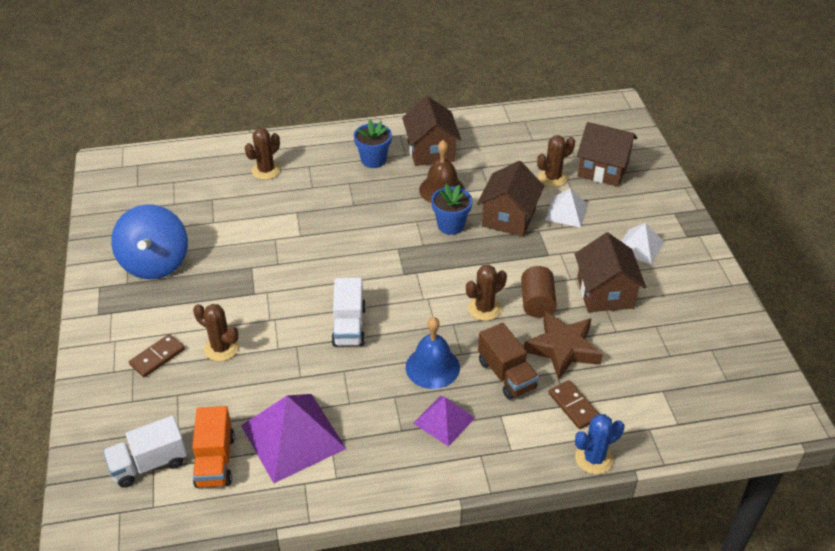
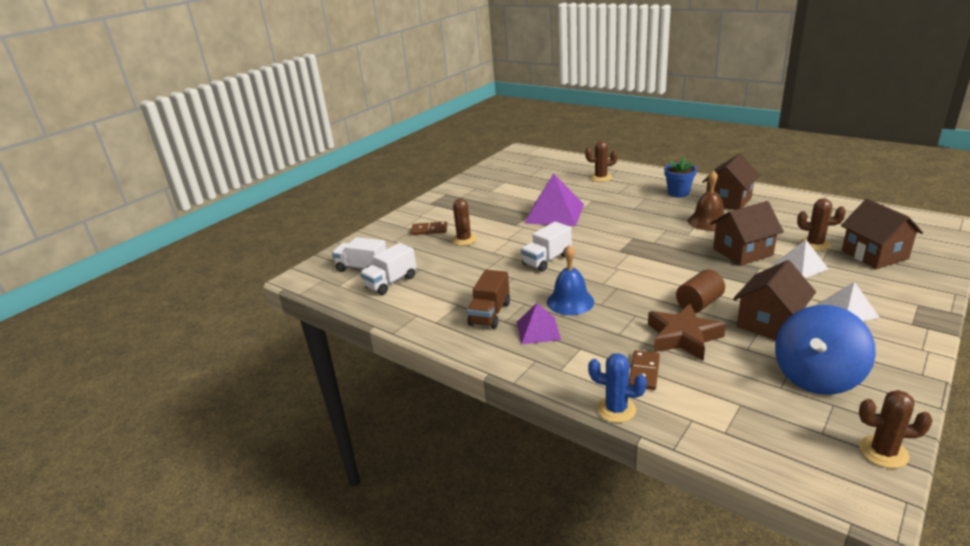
camera: 50 degrees right, 15 degrees down
blue spinning top [111,204,188,279] -> blue spinning top moved to [775,305,876,395]
orange truck [192,406,235,488] -> white truck [360,243,417,295]
purple pyramid [241,394,347,483] -> purple pyramid moved to [524,173,584,226]
blue flower pot [431,184,472,235] -> none
brown cactus [466,265,507,321] -> brown cactus moved to [859,390,933,468]
brown truck [478,323,539,400] -> brown truck moved to [467,270,510,329]

